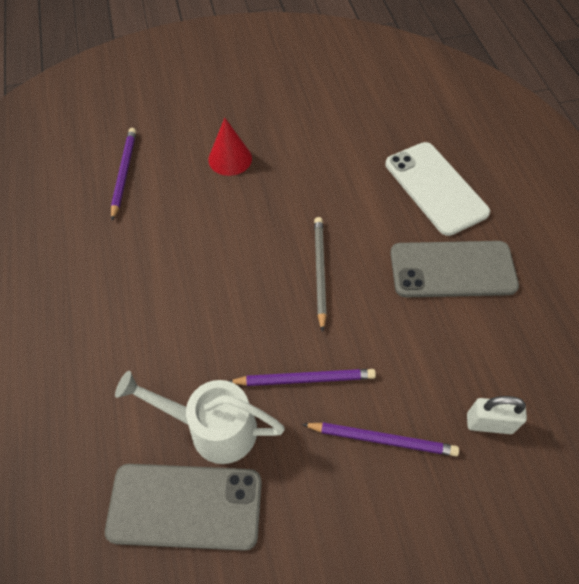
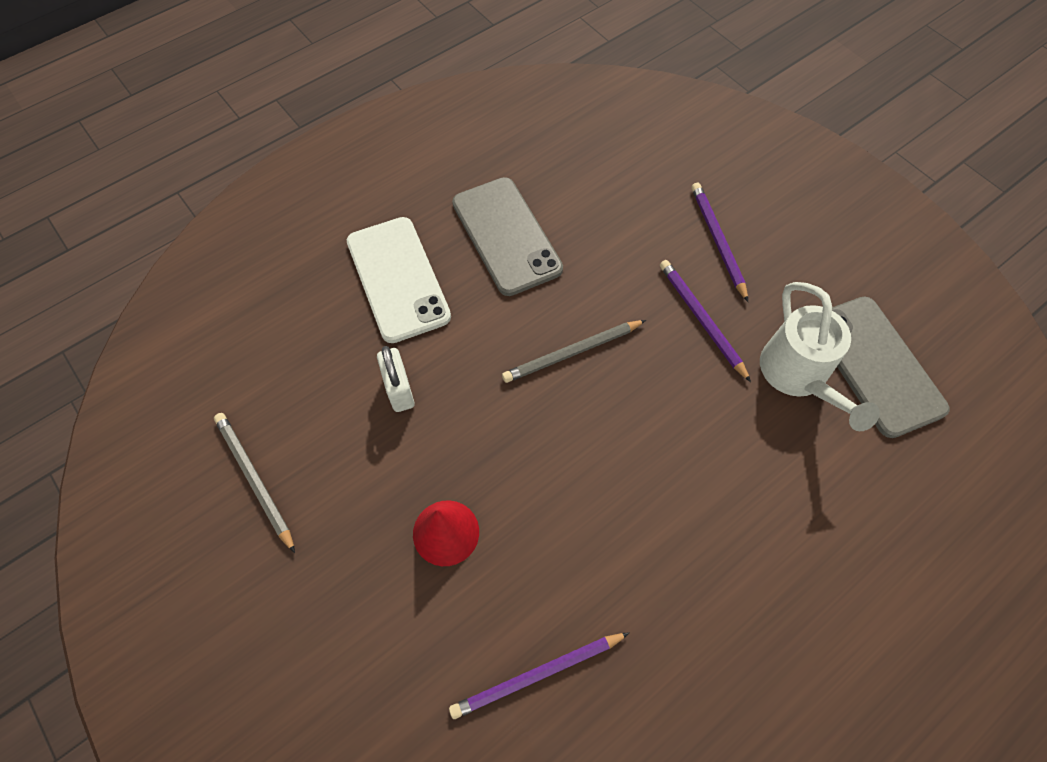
camera: 115 degrees left, 5 degrees up
white phone [385,142,490,236] -> white phone turned 60 degrees counterclockwise [347,217,451,343]
white padlock [467,396,527,434] -> white padlock moved to [377,346,415,412]
none -> grey pencil [214,413,295,553]

